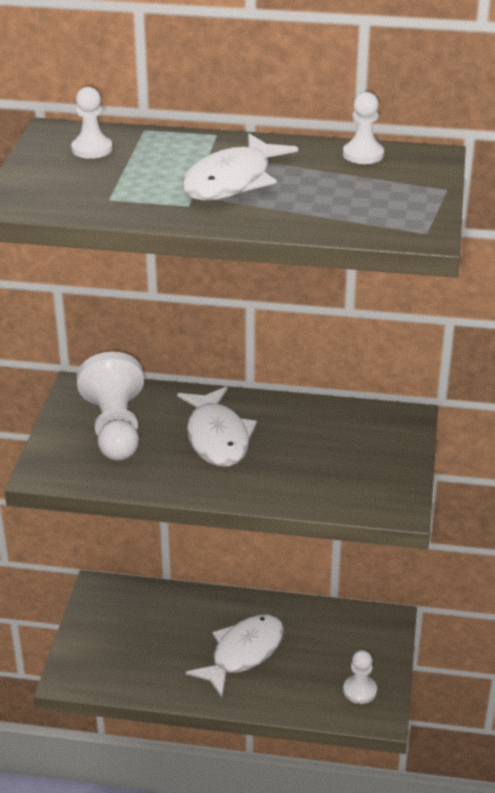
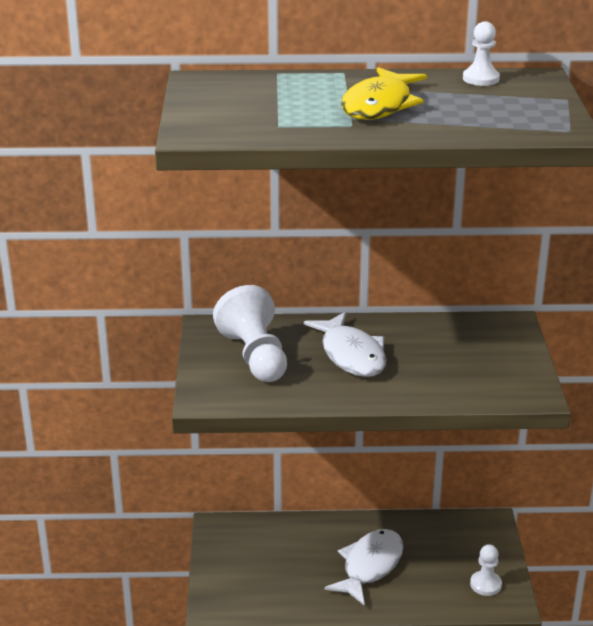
camera: 10 degrees left, 5 degrees down
white pawn [71,87,112,159] -> none
white fish [182,133,298,200] -> yellow fish [341,67,427,120]

